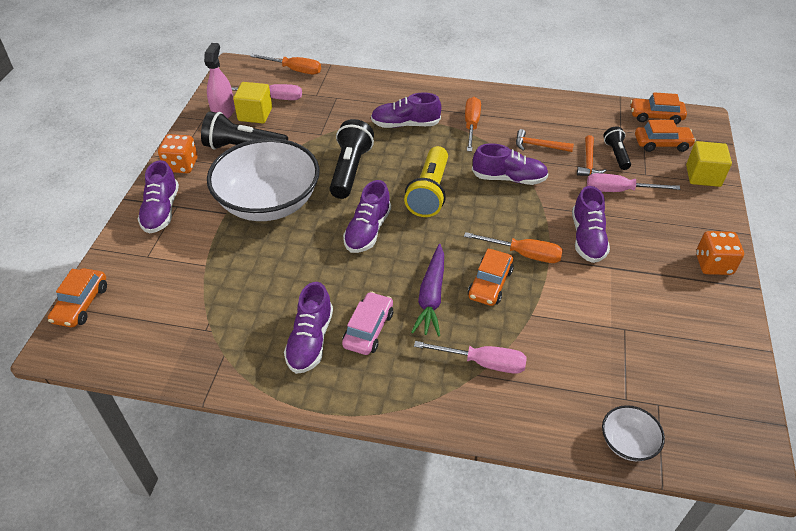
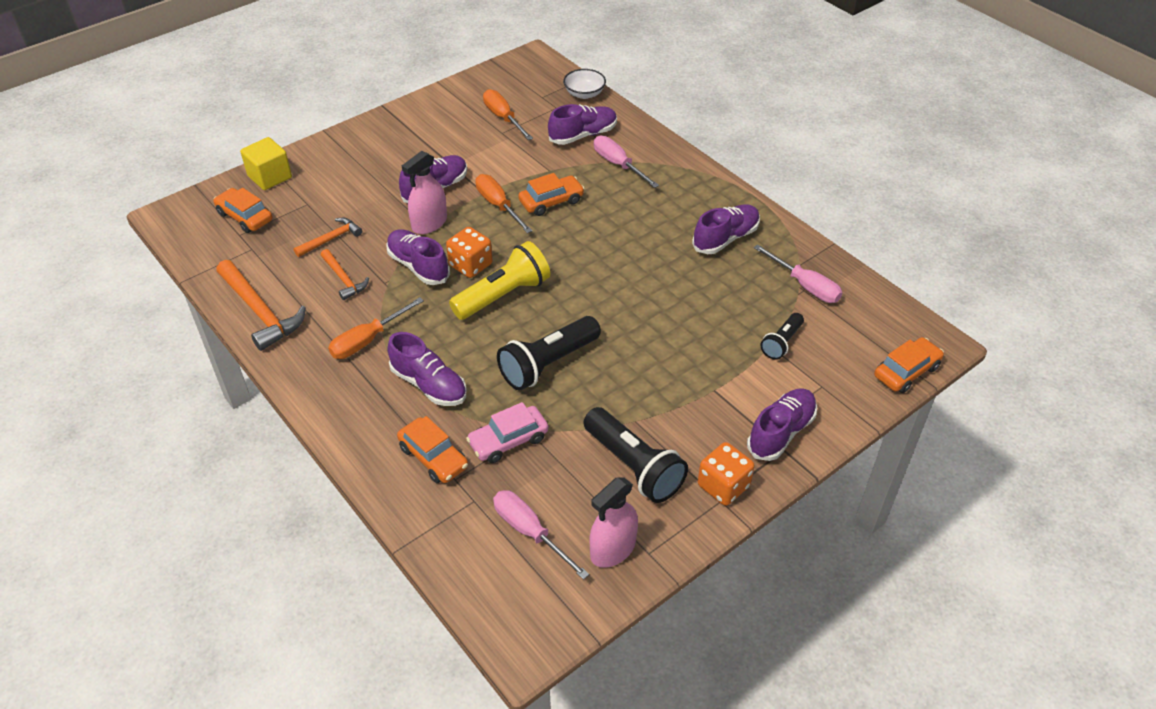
camera: 140 degrees left, 0 degrees up
white bowl [207,138,320,221] -> none
yellow cube [233,82,272,123] -> none
orange screwdriver [250,54,321,74] -> orange screwdriver moved to [483,89,533,140]
pink car [342,292,393,355] -> pink car moved to [466,402,548,463]
purple shoe [343,180,391,253] -> purple shoe moved to [548,104,617,145]
purple carrot [411,244,444,337] -> none
pink screwdriver [587,173,680,192] -> pink screwdriver moved to [753,244,842,303]
black flashlight [603,126,631,170] -> black flashlight moved to [760,313,804,360]
orange car [630,92,687,124] -> orange car moved to [397,416,468,483]
orange dice [696,231,744,275] -> orange dice moved to [446,227,493,278]
none -> orange hammer [216,260,306,351]
none -> pink spray bottle [402,151,447,234]

